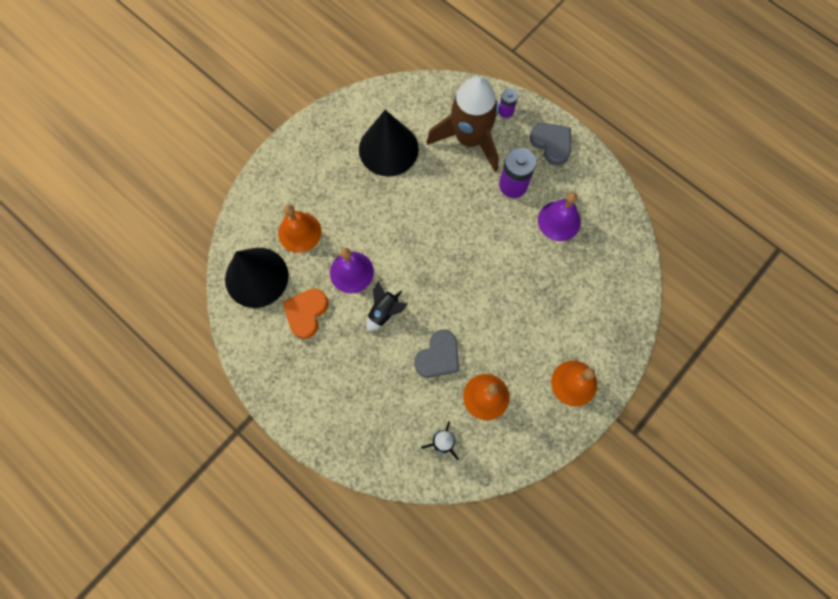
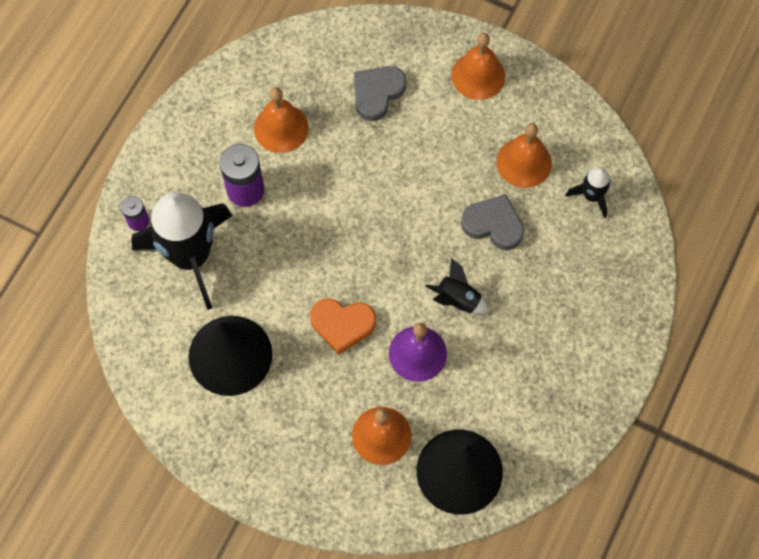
camera: 105 degrees left, 5 degrees down
orange heart [283,288,329,339] -> orange heart moved to [310,298,376,355]
brown rocket [426,76,499,172] -> black rocket [131,192,232,310]
grey heart [529,123,571,166] -> grey heart moved to [354,66,406,121]
purple bell [538,192,581,241] -> orange bell [254,87,309,153]

